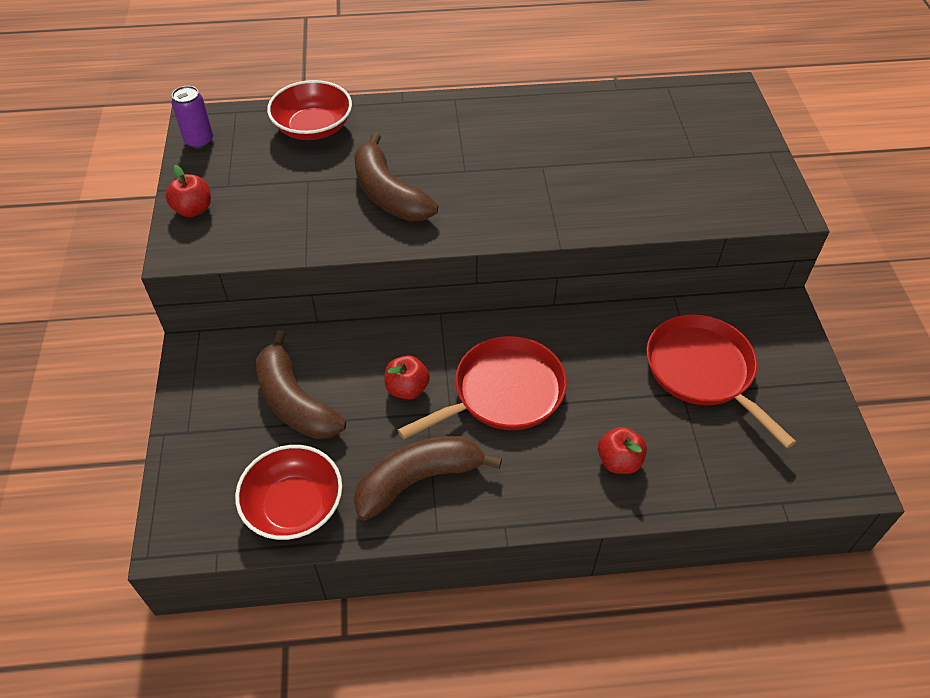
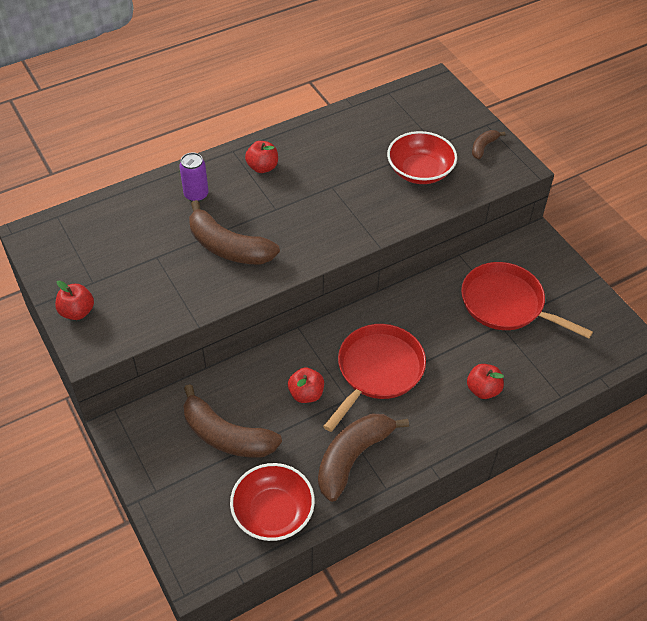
camera: 25 degrees left, 0 degrees up
purple can [171,86,213,149] -> purple can moved to [179,153,209,202]
red bowl [267,80,352,140] -> red bowl moved to [387,131,457,184]
none -> red apple [245,141,278,173]
none -> brown banana [472,130,506,159]

